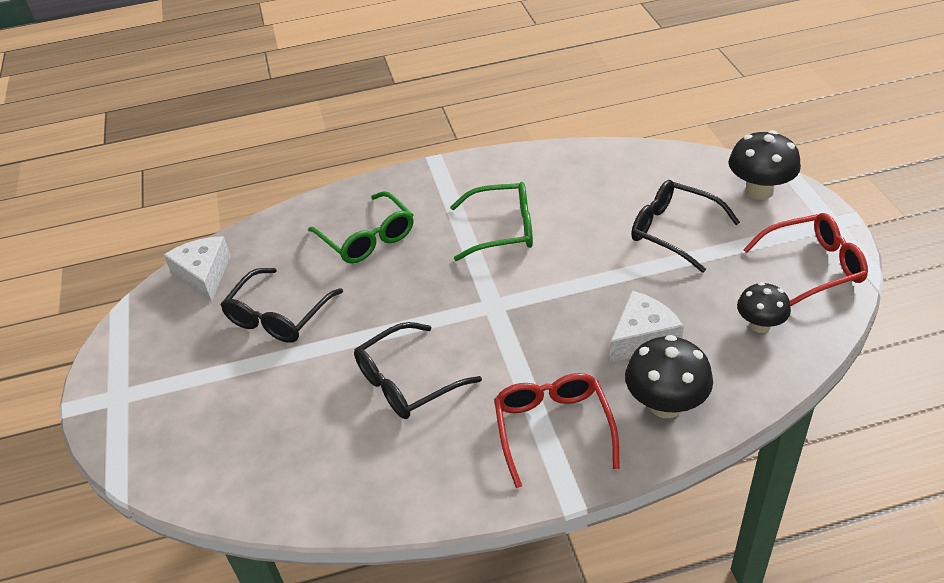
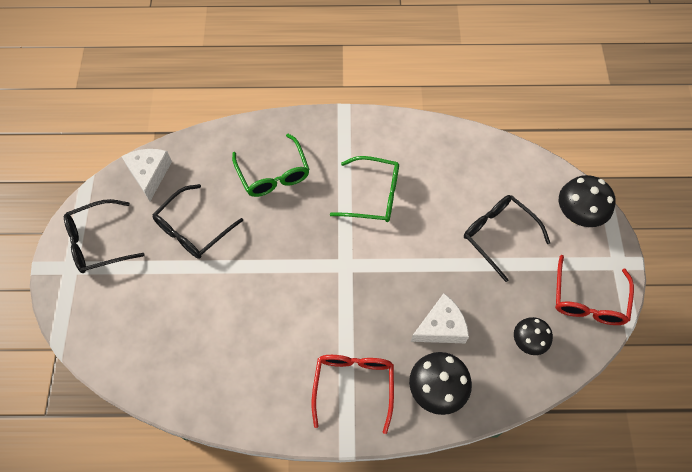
camera: 10 degrees right, 20 degrees up
black glasses [354,322,482,419] -> black glasses moved to [64,199,145,273]
red glasses [743,213,868,307] -> red glasses turned 105 degrees clockwise [555,255,634,325]

